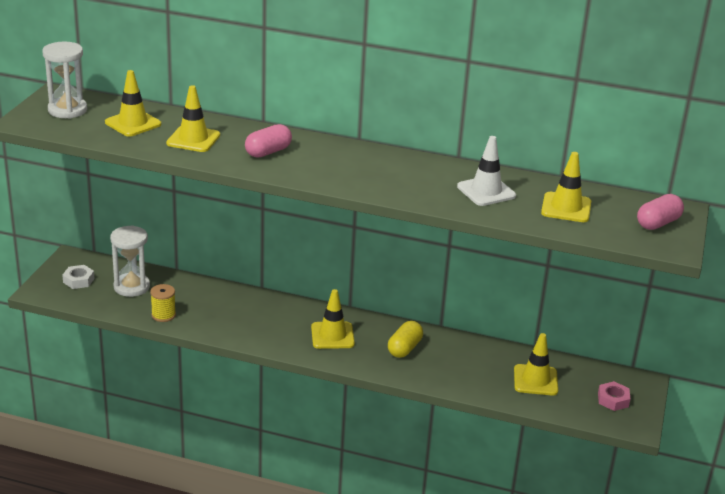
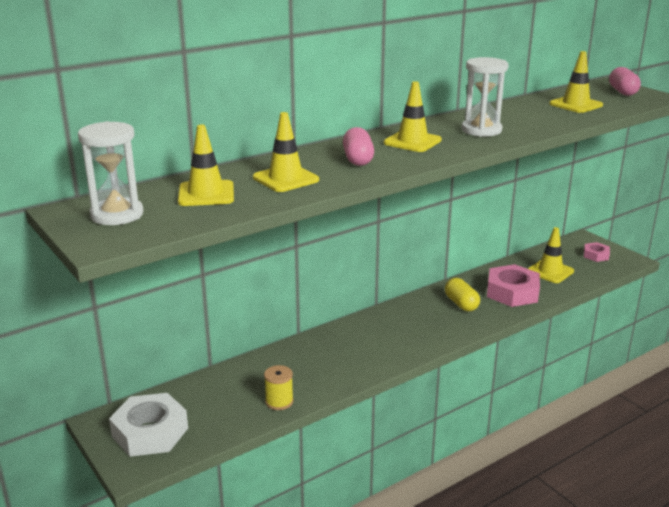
camera: 50 degrees left, 5 degrees down
white nut [62,265,95,289] -> white nut [109,393,188,457], size x1.90
white hourglass [110,225,150,297] -> white hourglass moved to [461,57,509,137]
yellow traffic cone [311,289,355,349] -> yellow traffic cone moved to [384,81,442,152]
white traffic cone [457,136,516,206] -> none
none -> pink nut [487,264,540,307]

